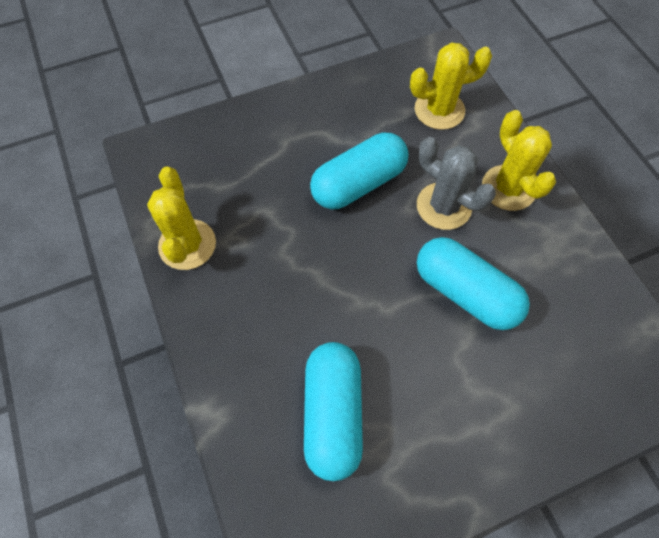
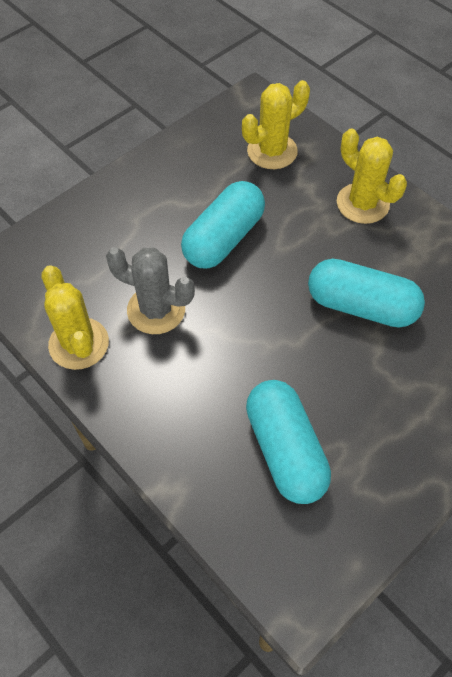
camera: 20 degrees left, 5 degrees down
grey cactus [417,137,496,230] -> grey cactus moved to [106,247,195,334]

